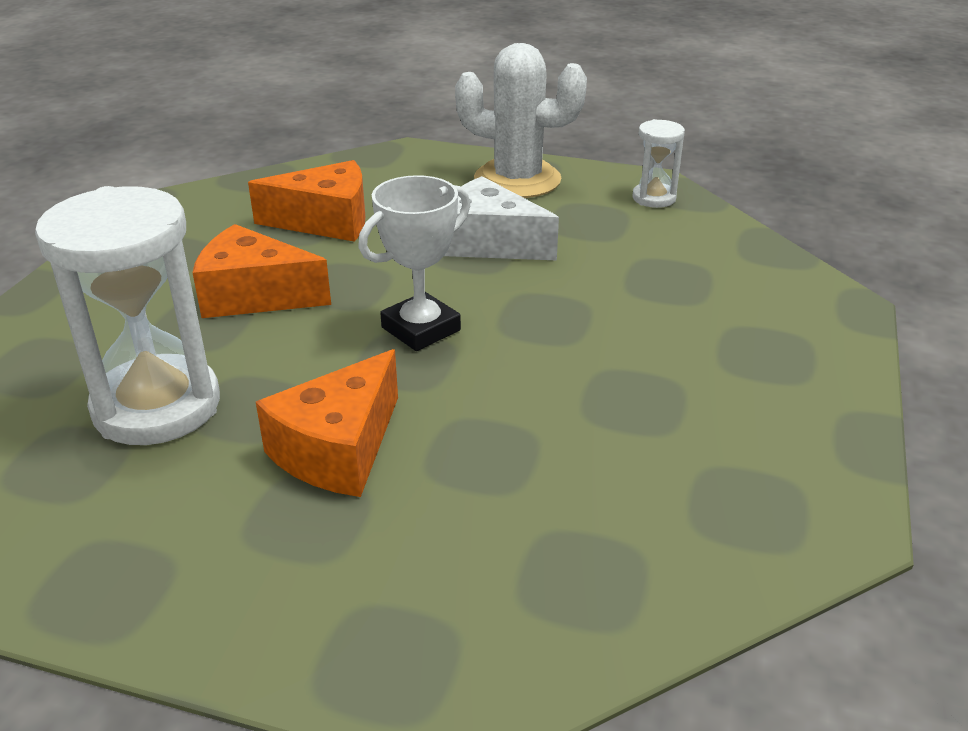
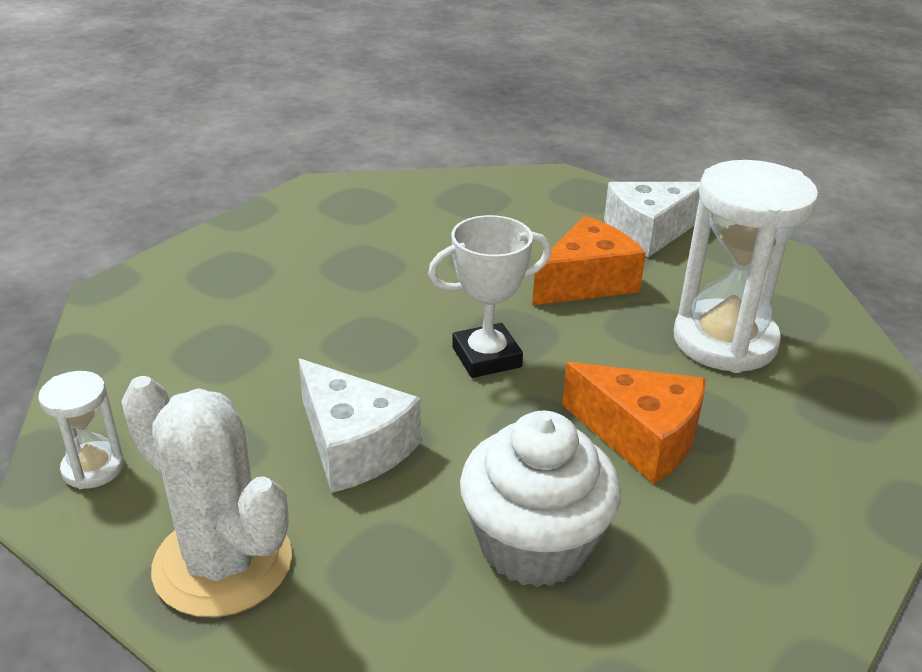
camera: 160 degrees left, 0 degrees up
orange cheese [248,160,365,242] -> white cupcake [460,411,621,587]
none -> white cheese [604,182,700,257]

